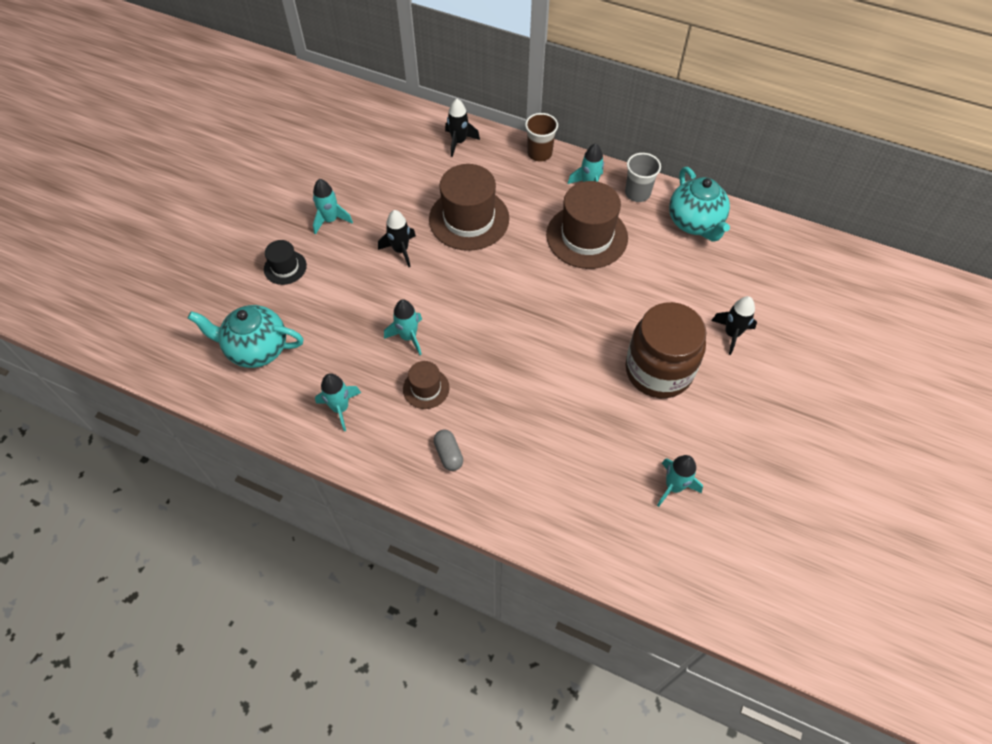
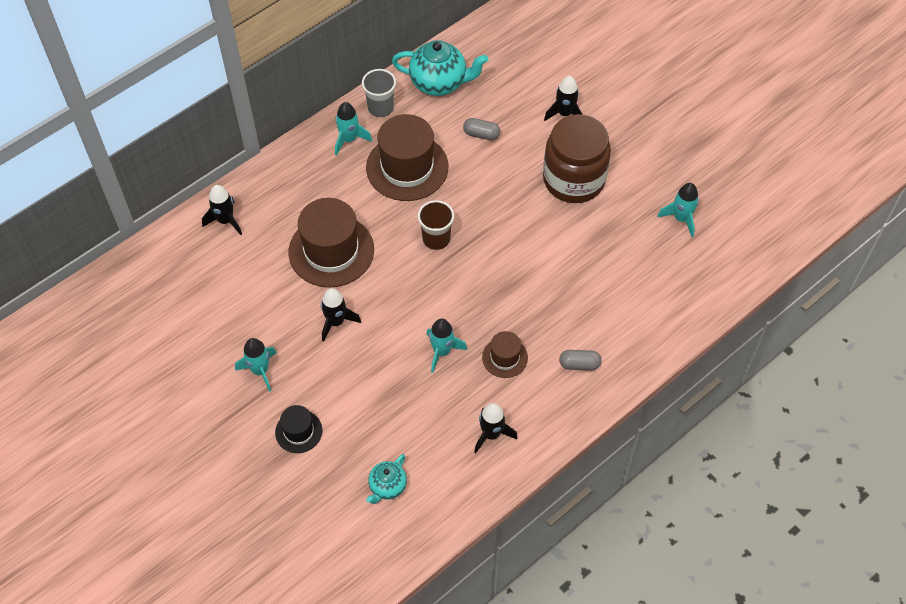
camera: 65 degrees left, 0 degrees up
turquoise teapot [188,305,303,368] -> turquoise teapot [366,454,407,504], size x0.56
turquoise rocket [315,373,361,431] -> black rocket [474,403,518,453]
brown cup [525,113,558,162] -> brown cup moved to [418,200,454,250]
none -> grey capsule [463,118,500,140]

